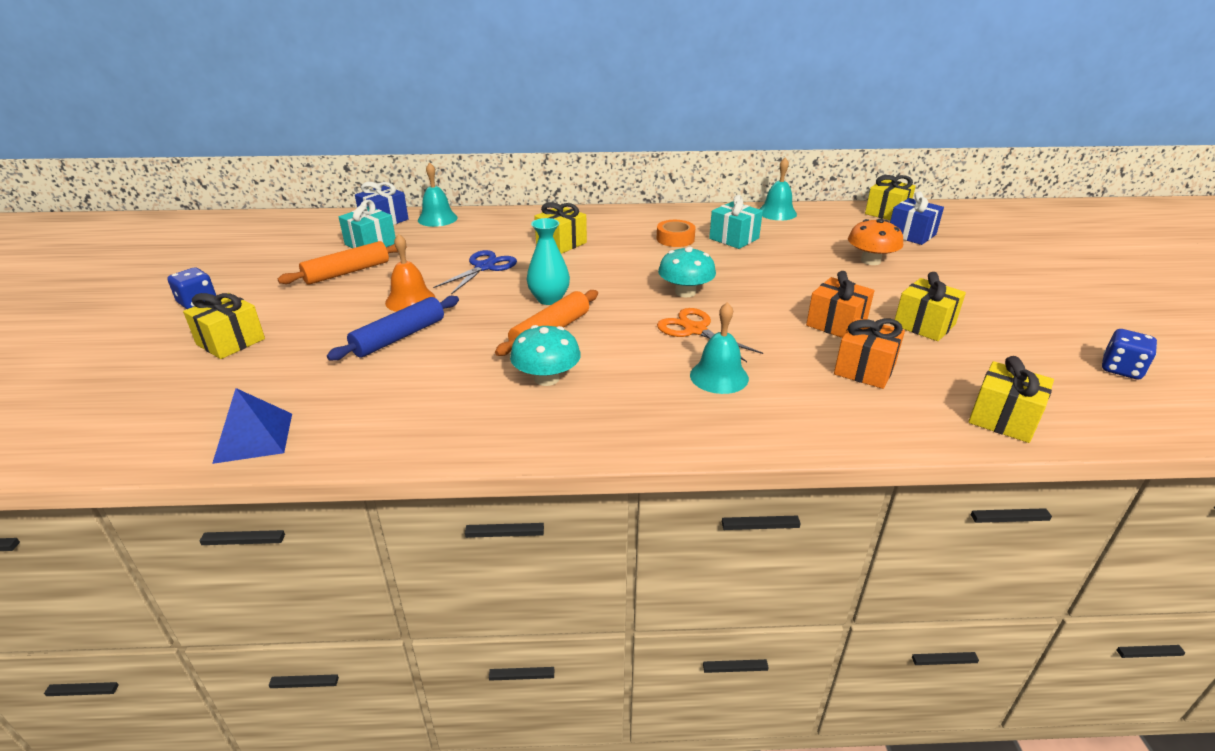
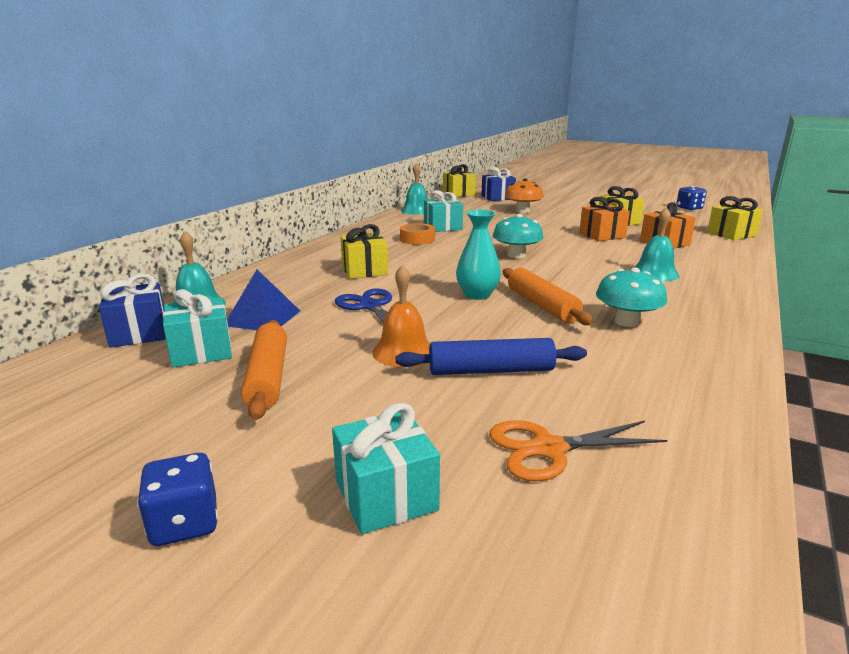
camera: 60 degrees left, 10 degrees down
yellow gift [183,293,265,359] -> turquoise gift [332,403,440,534]
blue pyramid [212,388,292,464] -> blue pyramid moved to [227,270,300,330]
blue rolling pin [327,296,459,361] -> blue rolling pin turned 75 degrees counterclockwise [395,338,587,375]
orange scissors [657,308,763,362] -> orange scissors moved to [489,420,667,481]

